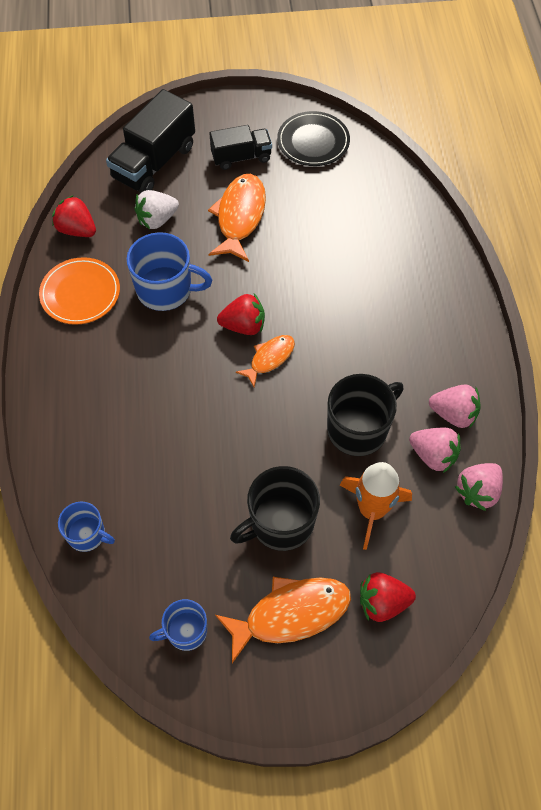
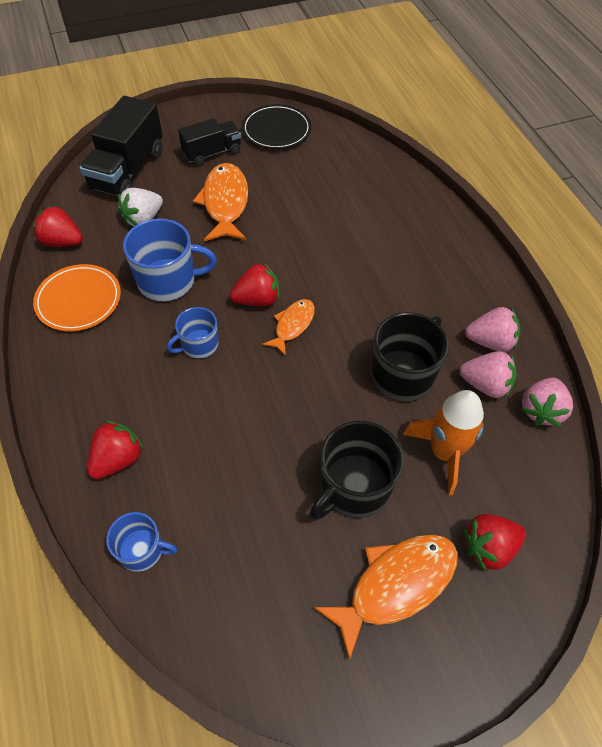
camera: 15 degrees left, 5 degrees down
blue mug [149,599,207,651] -> blue mug moved to [167,307,219,358]
none -> red strawberry [87,421,144,479]

